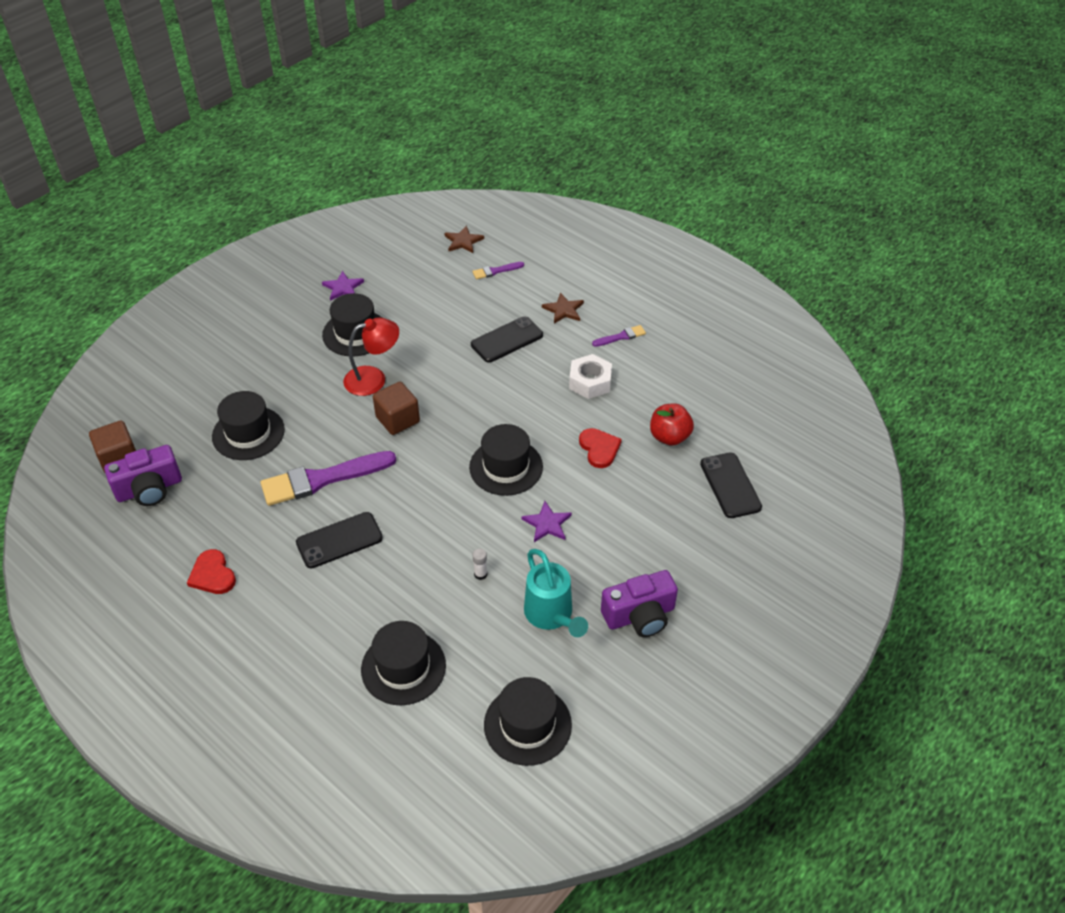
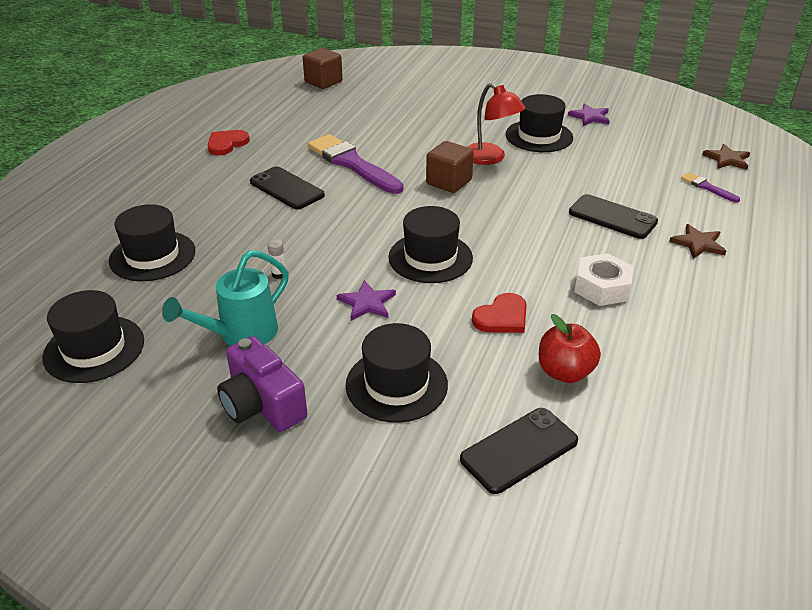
camera: 70 degrees right, 10 degrees down
purple camera [104,445,182,506] -> none
black hat [212,391,285,460] -> black hat moved to [346,323,448,423]
purple brush [592,325,646,347] -> none

